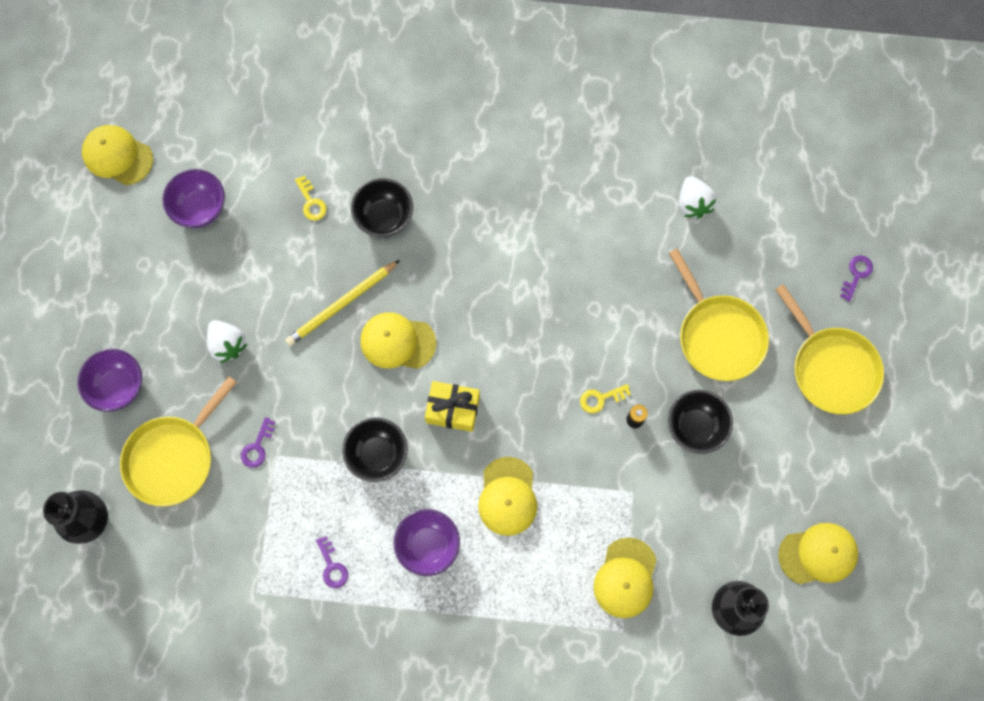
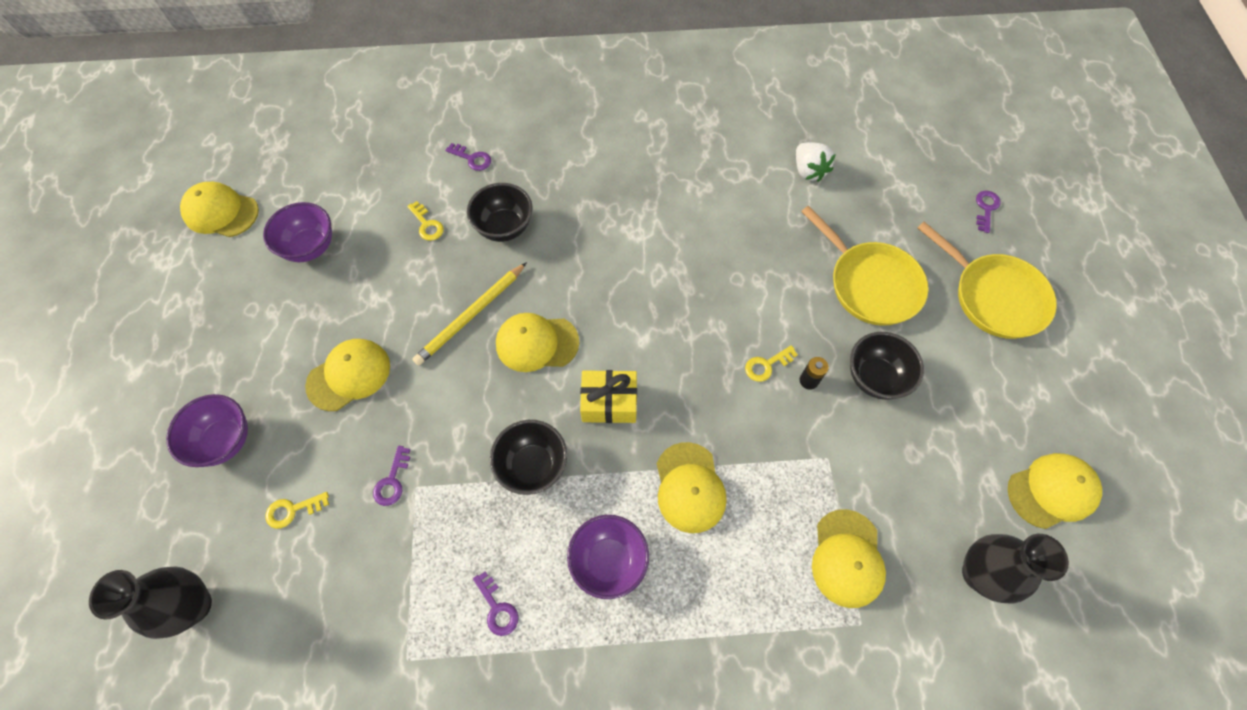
camera: 10 degrees left, 10 degrees down
yellow pan [120,376,237,507] -> yellow key [265,492,329,529]
white strawberry [207,320,247,363] -> yellow cap [305,339,390,411]
none -> purple key [445,143,491,171]

